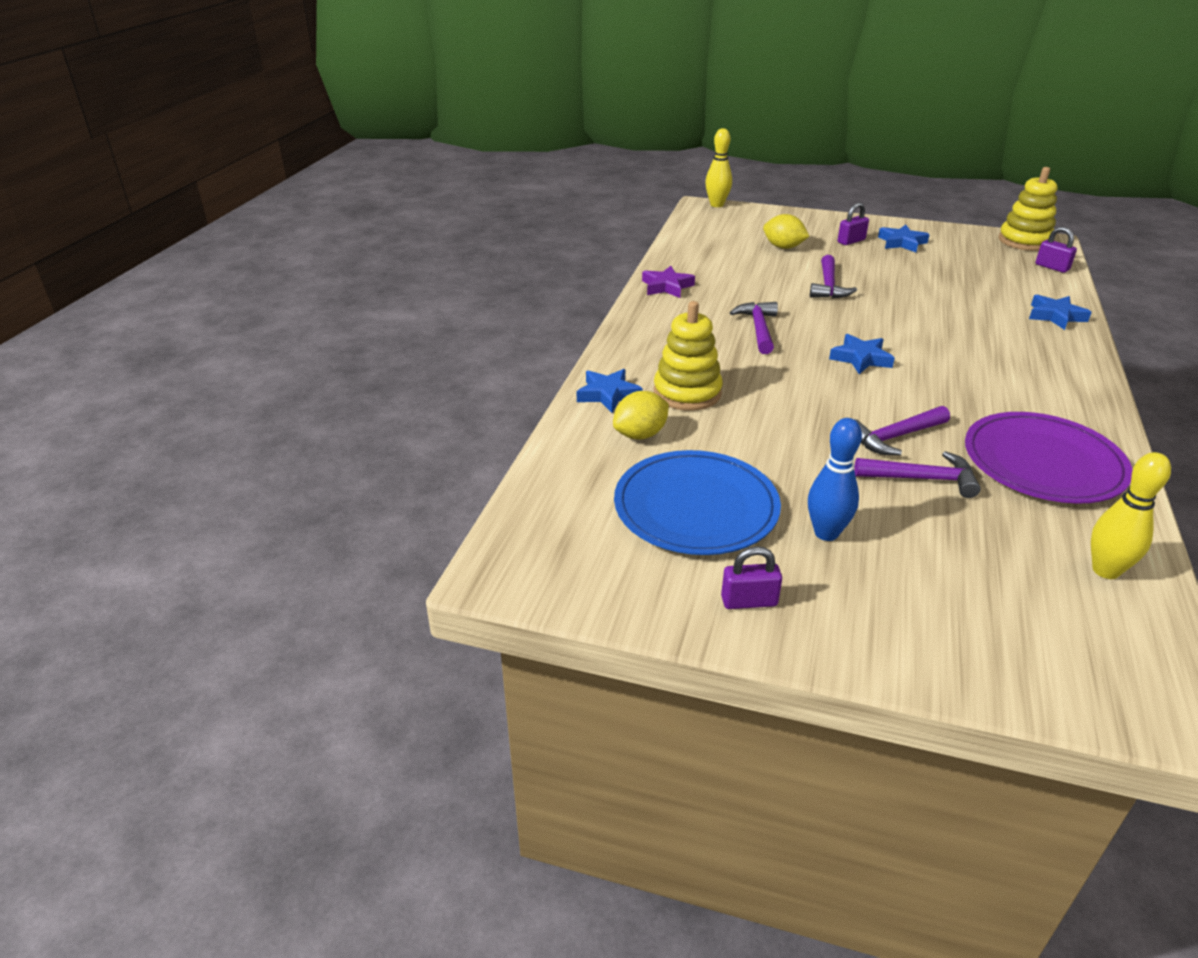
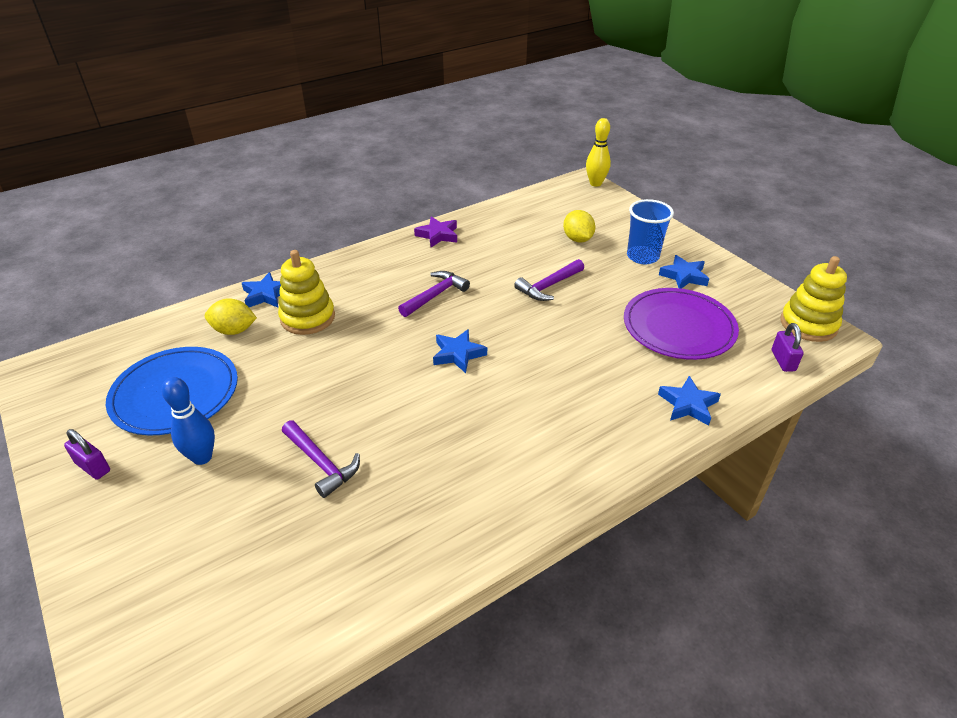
camera: 40 degrees right, 5 degrees up
purple padlock [838,202,869,245] -> blue cup [627,199,674,264]
purple hammer [854,406,950,455] -> none
purple plate [965,412,1133,504] -> purple plate moved to [624,288,739,360]
yellow bowling pin [1091,452,1171,579] -> none

